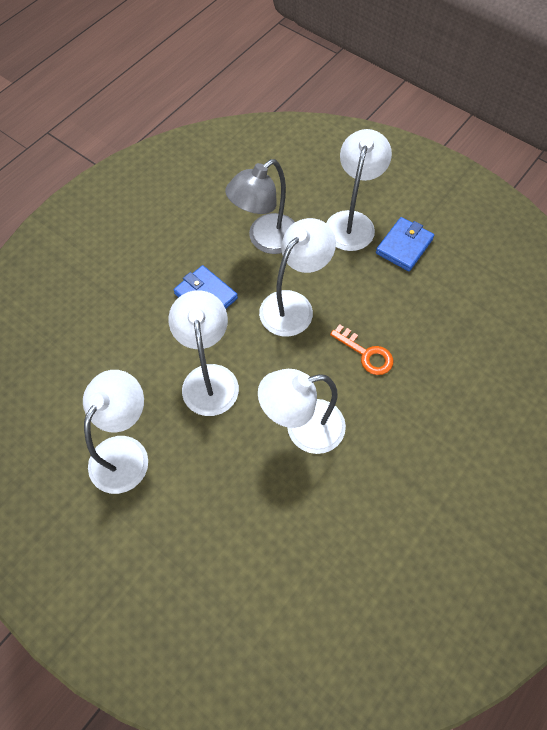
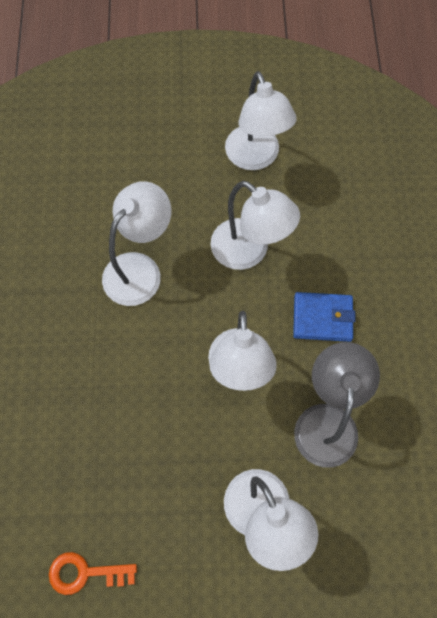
camera: 140 degrees right, 5 degrees up
orange key [330,324,393,375] -> orange key moved to [49,552,137,595]
blue wallet [376,217,434,271] -> none

